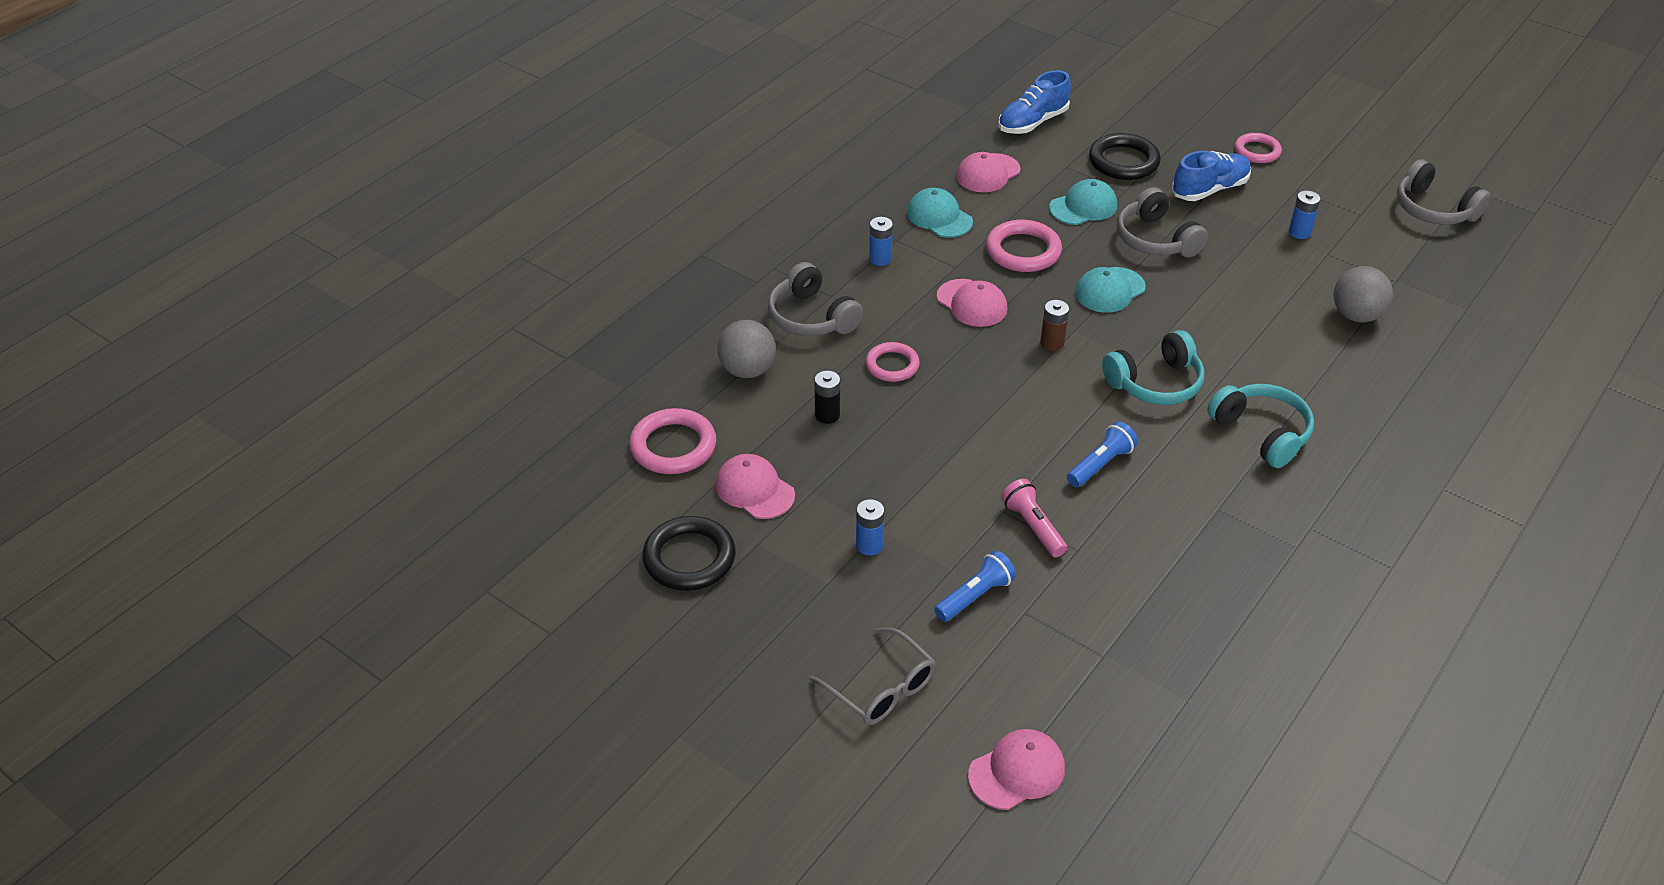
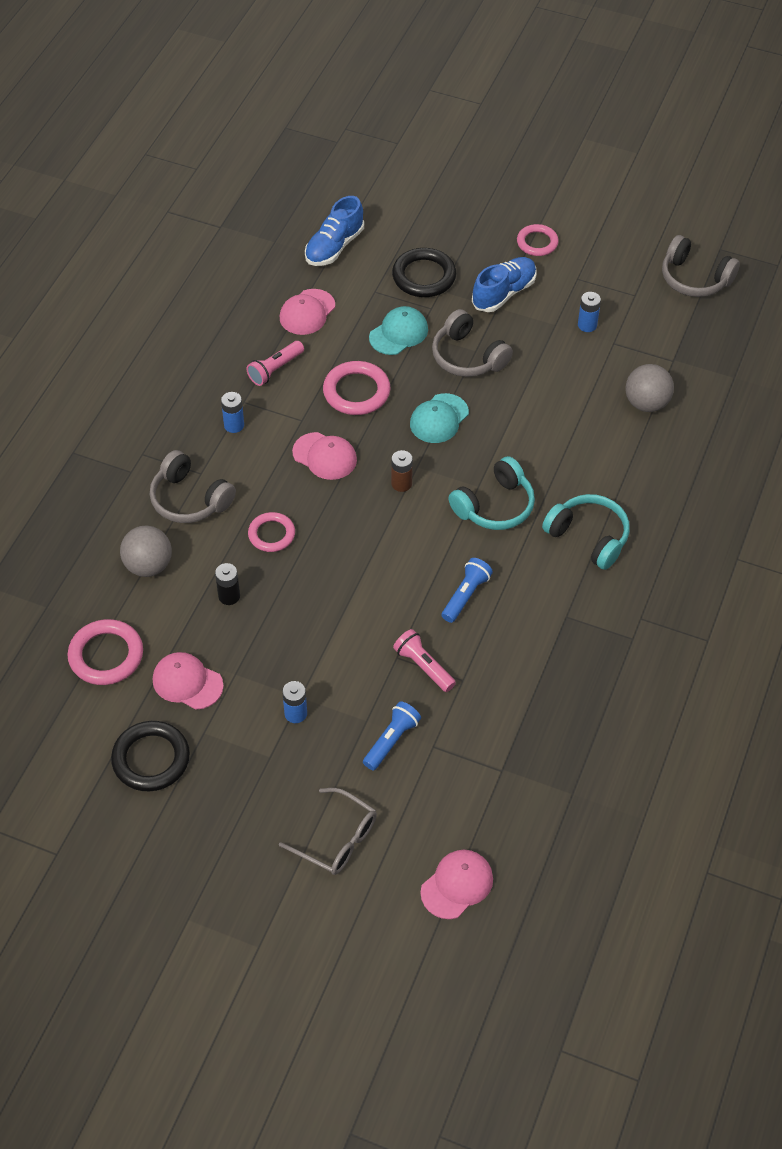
camera: 15 degrees left, 10 degrees up
turquoise cap [907,188,973,238] -> pink flashlight [246,341,304,386]

